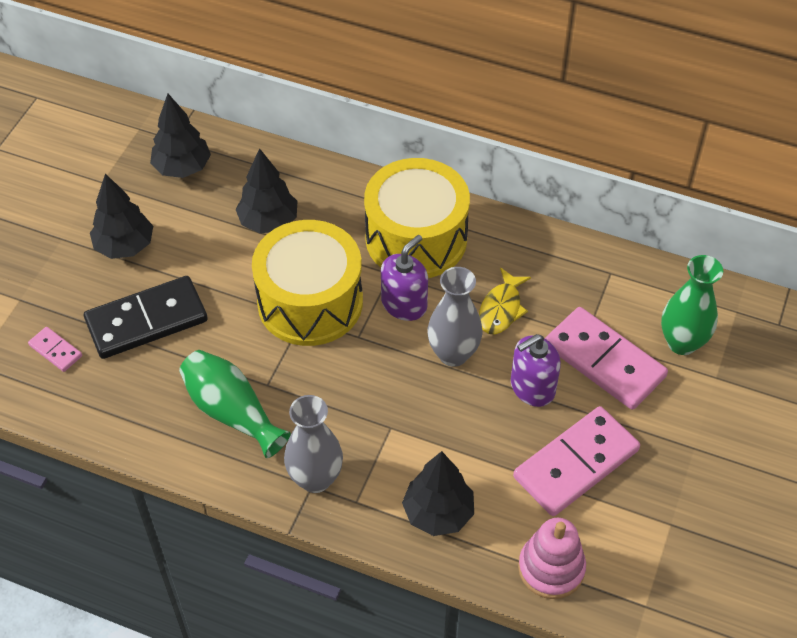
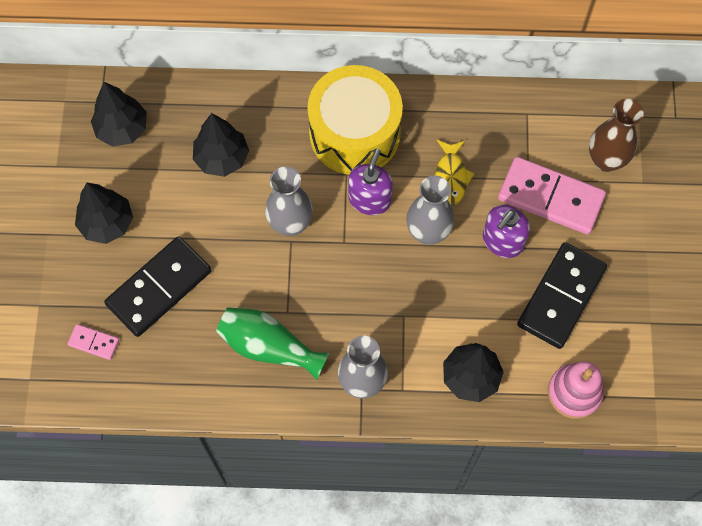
camera: 20 degrees left, 15 degrees up
yellow drum [252,220,363,346] -> grey vase [265,167,313,236]
pink domino [513,406,640,516] -> black domino [517,242,607,349]
green vase [661,255,723,355] -> brown vase [589,99,644,172]

